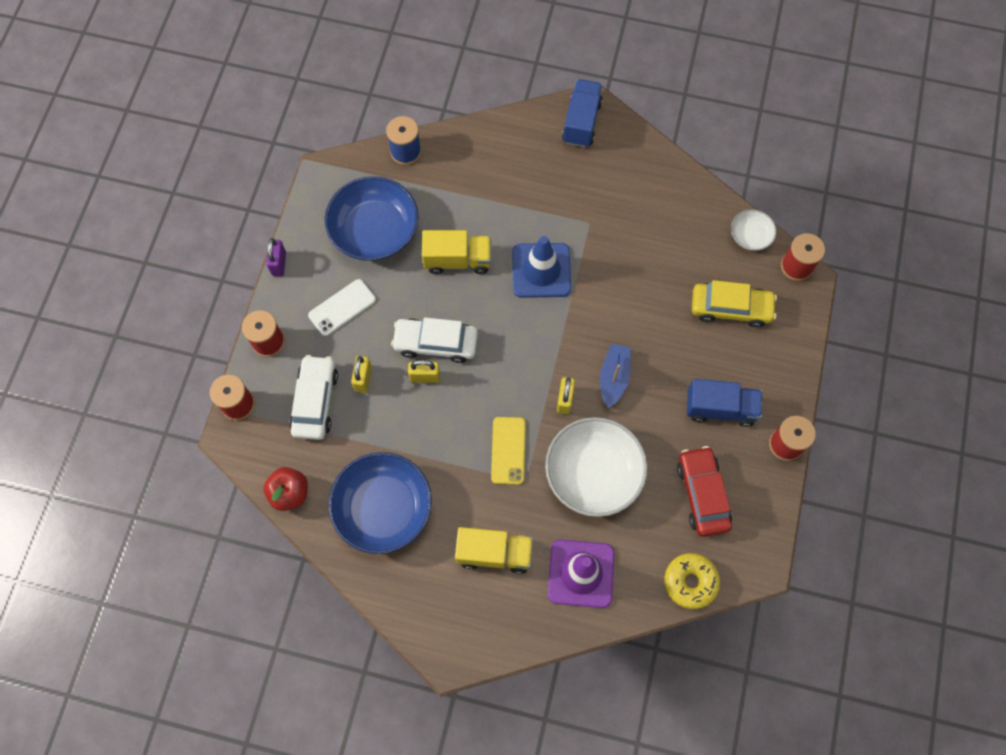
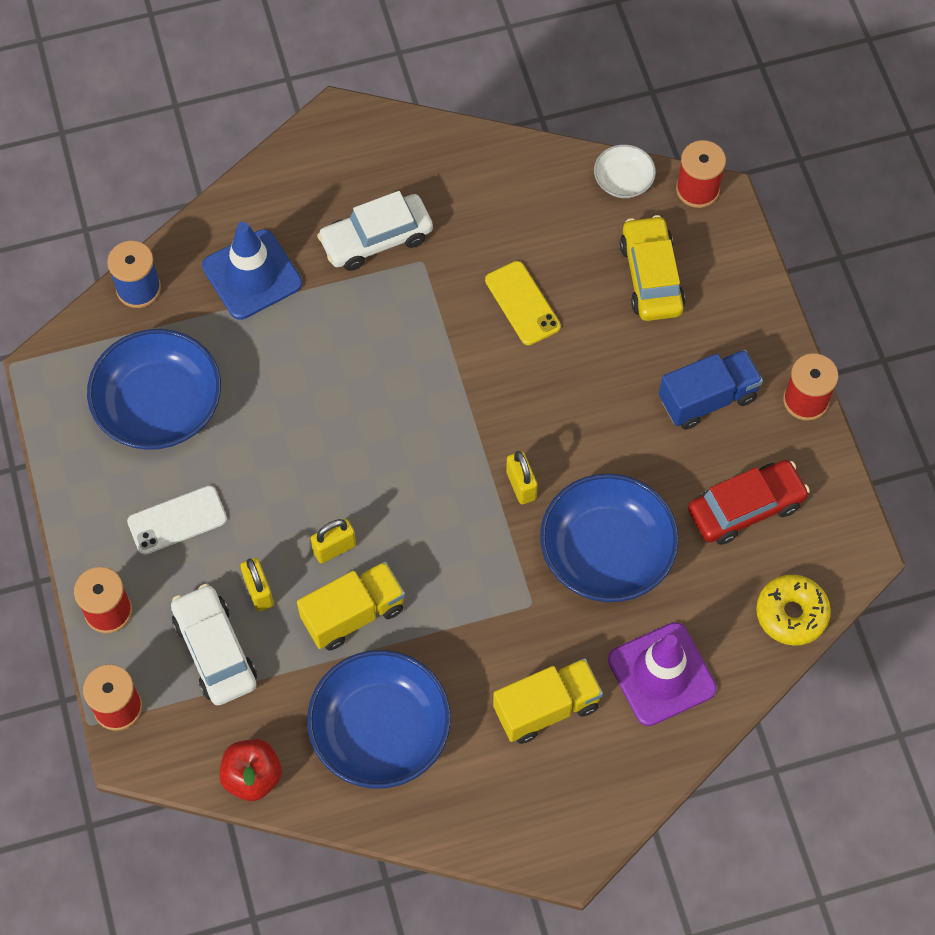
camera: 30 degrees left, 5 degrees down
purple padlock [266,238,286,276] -> none
white phone [308,279,376,336] -> white phone turned 45 degrees clockwise [127,485,227,555]
white car [391,318,478,363] -> white car moved to [317,191,433,271]
yellow truck [422,230,491,274] -> yellow truck moved to [297,562,405,651]
yellow phone [491,417,526,485] -> yellow phone moved to [485,261,561,345]
blue traffic cone [512,236,571,298] -> blue traffic cone moved to [202,222,302,320]
white bowl [545,417,648,517] -> blue bowl [540,474,679,602]
blue truck [562,79,603,147] -> none
blue boat [600,344,631,408] -> none
red car [677,446,732,537] -> red car turned 105 degrees clockwise [688,460,810,545]
yellow car [692,280,777,328] -> yellow car turned 75 degrees counterclockwise [620,215,685,321]

